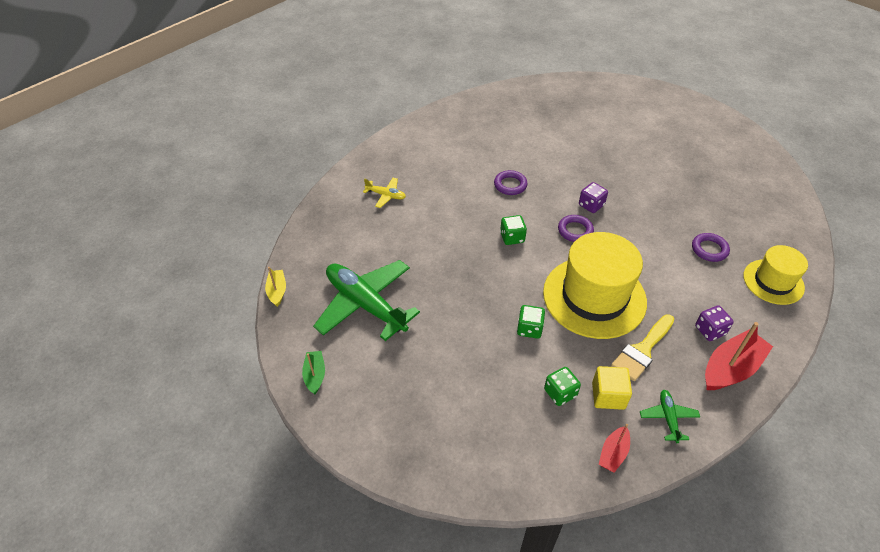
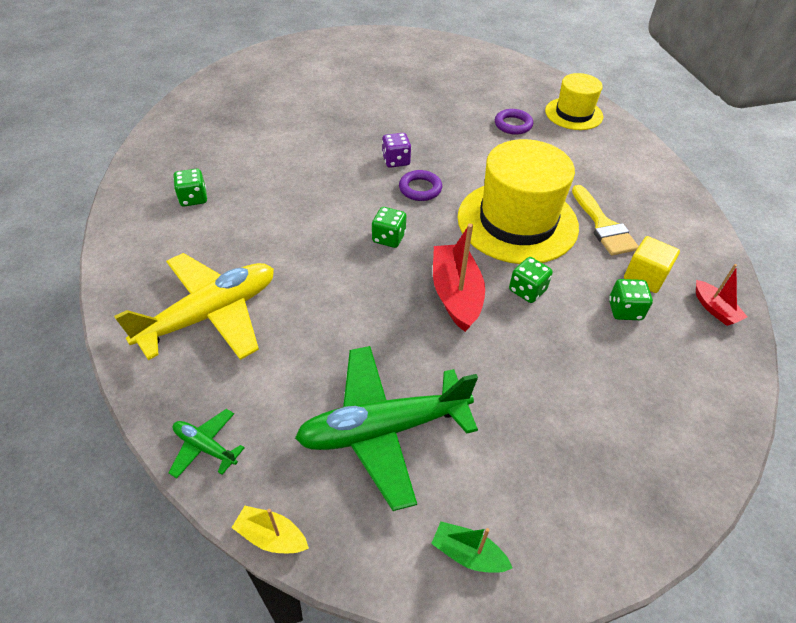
camera: 60 degrees left, 0 degrees up
yellow plane [363,178,406,208] -> yellow plane [114,253,274,360], size x2.24
purple ring [494,170,527,195] -> none
green plane [640,390,700,443] -> green plane moved to [168,409,245,479]
purple dice [695,305,734,341] -> none
red boat [705,322,773,390] -> red boat moved to [433,223,485,332]
none -> green dice [173,169,207,207]

